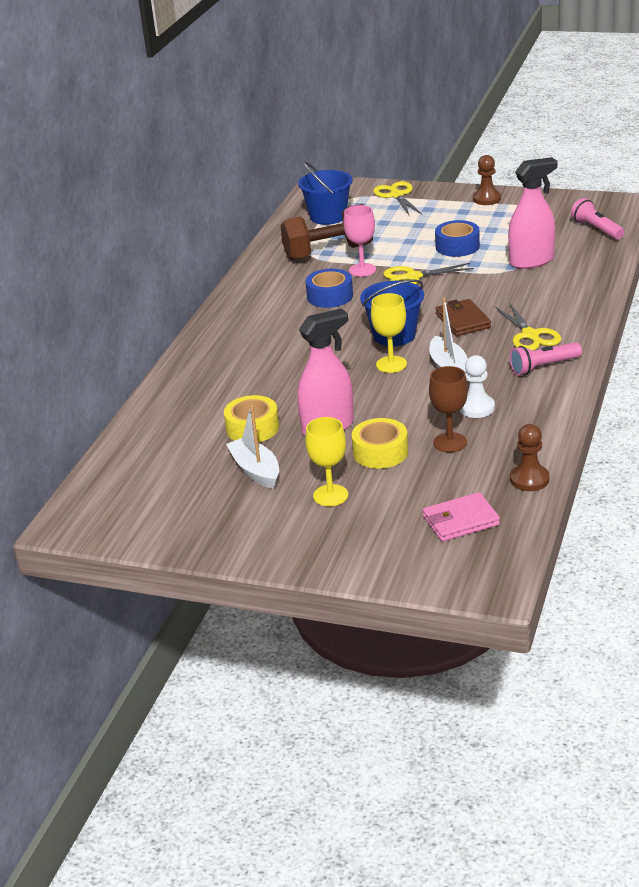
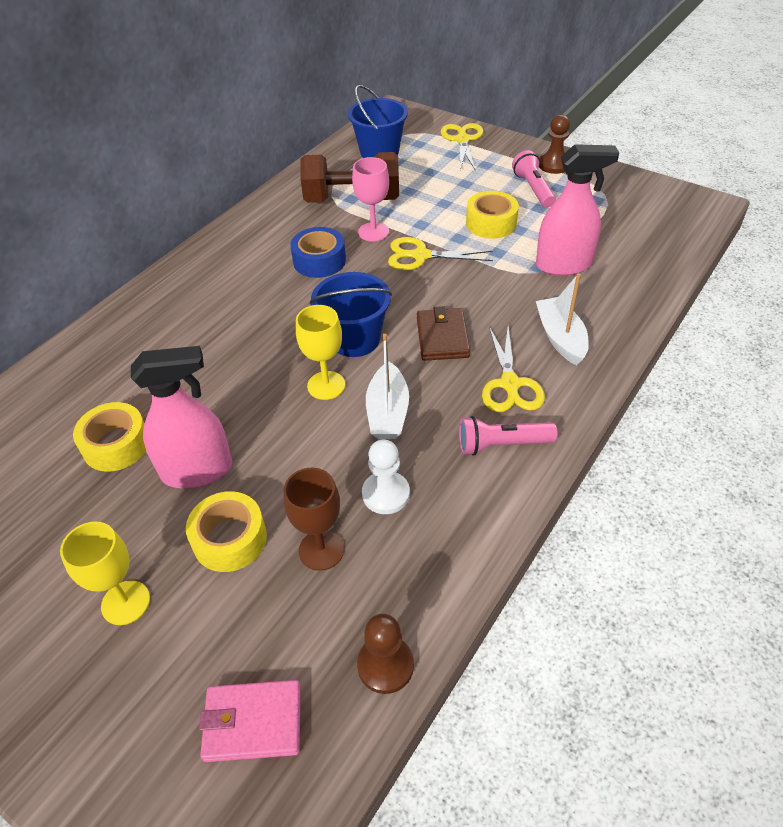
camera: 15 degrees right, 15 degrees up
white boat [226,405,279,489] -> white boat moved to [536,273,589,365]
blue tape [435,220,480,257] -> yellow tape [466,191,519,239]
pink flashlight [571,198,625,240] -> pink flashlight moved to [512,150,556,208]

